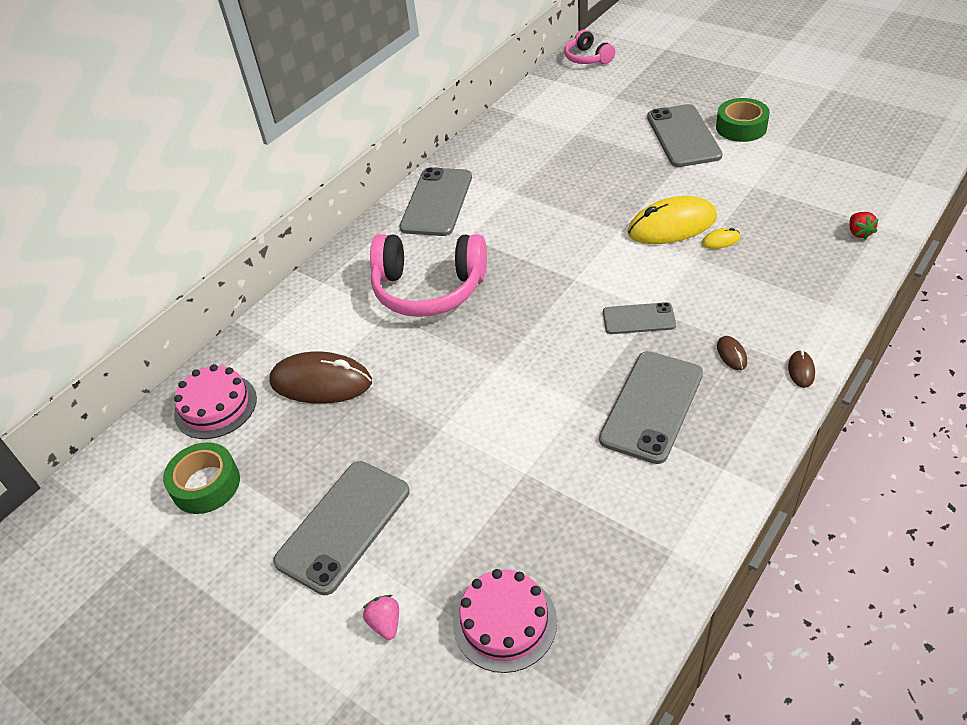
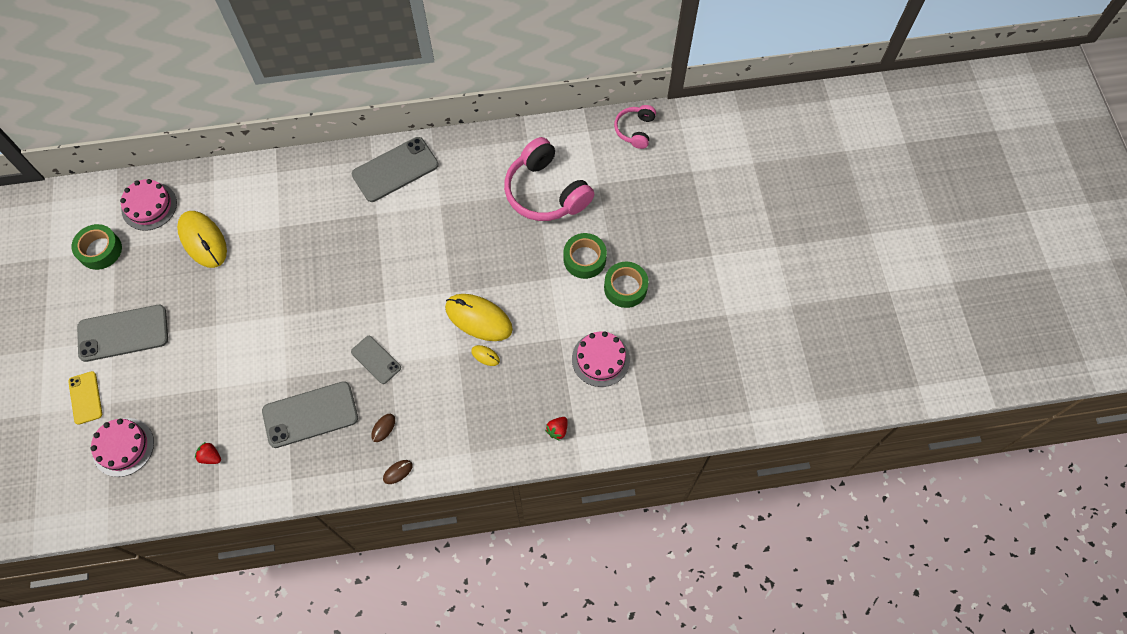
camera: 40 degrees right, 20 degrees up
brown mouse [269,351,372,404] -> yellow mouse [177,211,227,268]
pink strawberry [362,595,399,640] -> yellow phone [68,371,102,425]
pink headphones [370,234,487,317] -> pink headphones moved to [504,137,594,221]
grey phone [647,104,723,167] -> green tape [564,233,607,279]
none -> red strawberry [195,442,221,464]
none -> pink cake [572,331,630,387]

